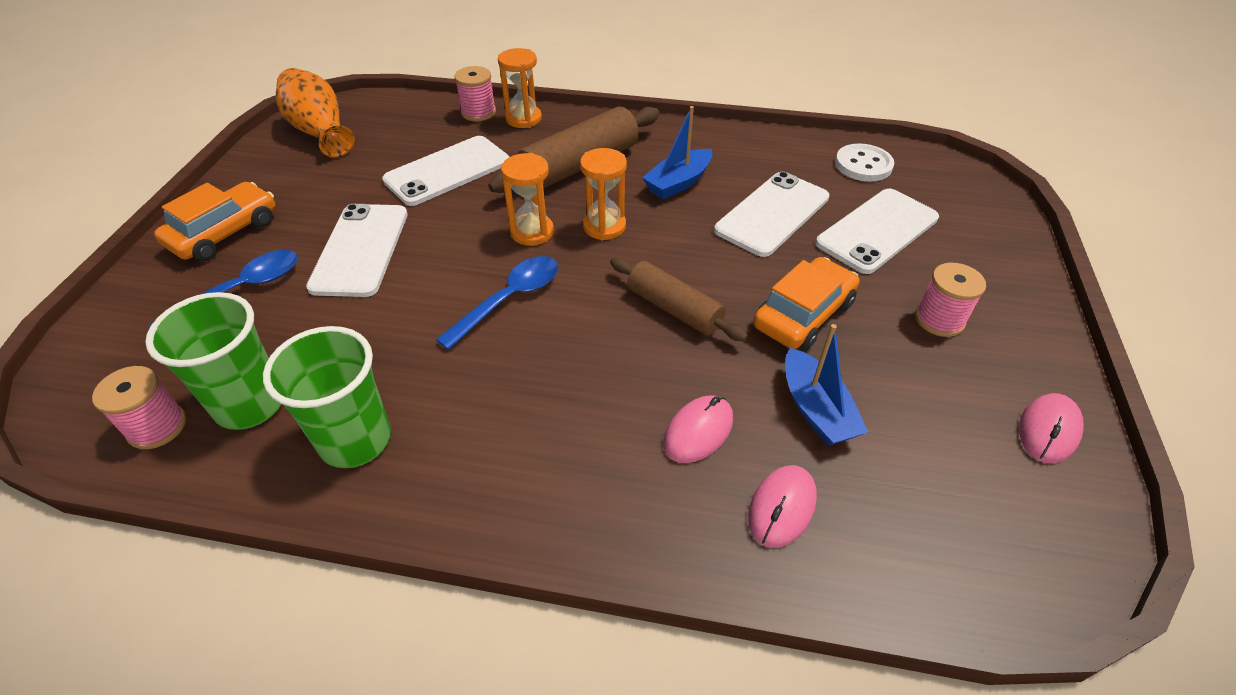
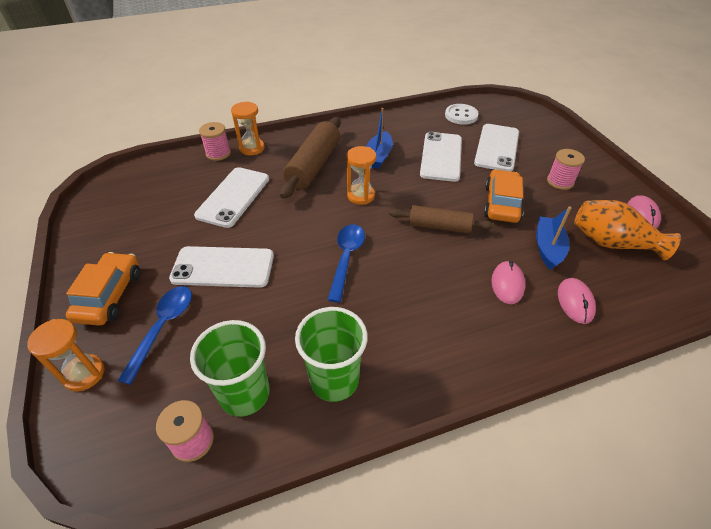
camera: 30 degrees left, 0 degrees up
orange vase [276,68,355,157] -> orange vase moved to [574,200,681,261]
white phone [306,204,408,297] -> white phone turned 60 degrees counterclockwise [169,246,274,288]
orange hourglass [501,153,554,246] -> orange hourglass moved to [27,319,105,392]
blue boat [785,324,868,446] -> blue boat turned 120 degrees counterclockwise [536,206,571,270]

